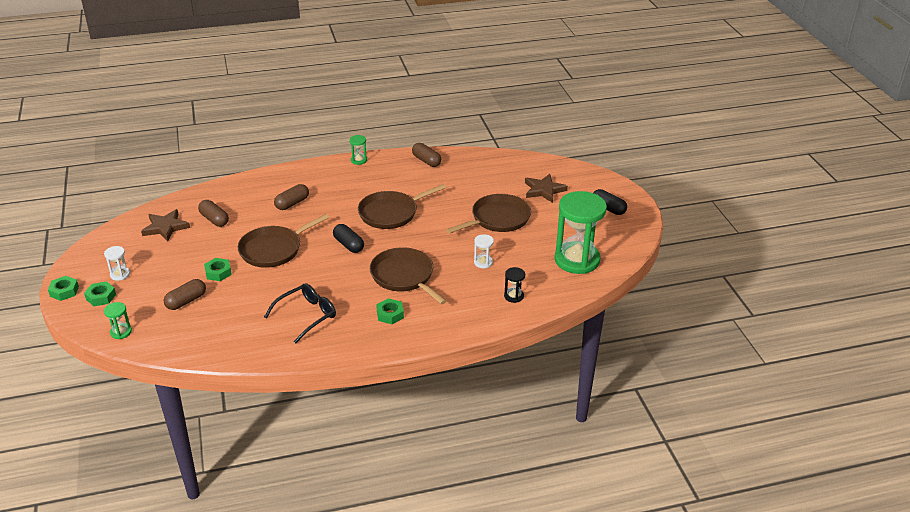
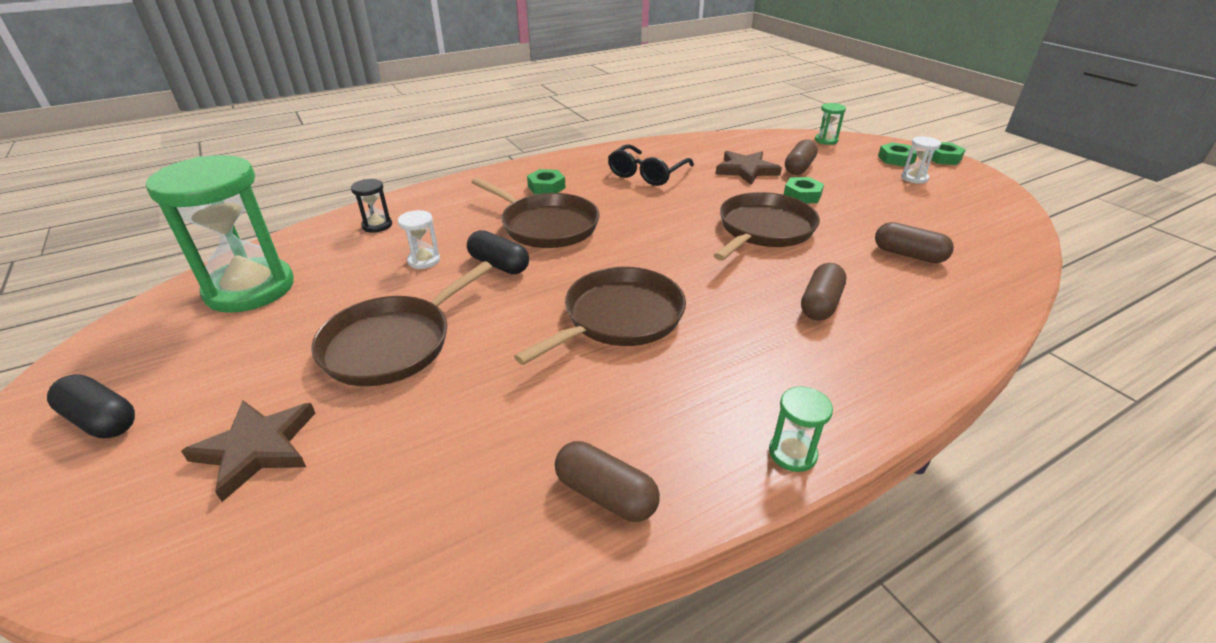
camera: 165 degrees right, 0 degrees up
brown star [141,209,190,241] -> brown star moved to [716,151,782,185]
black capsule [333,224,364,253] -> black capsule moved to [467,230,529,274]

